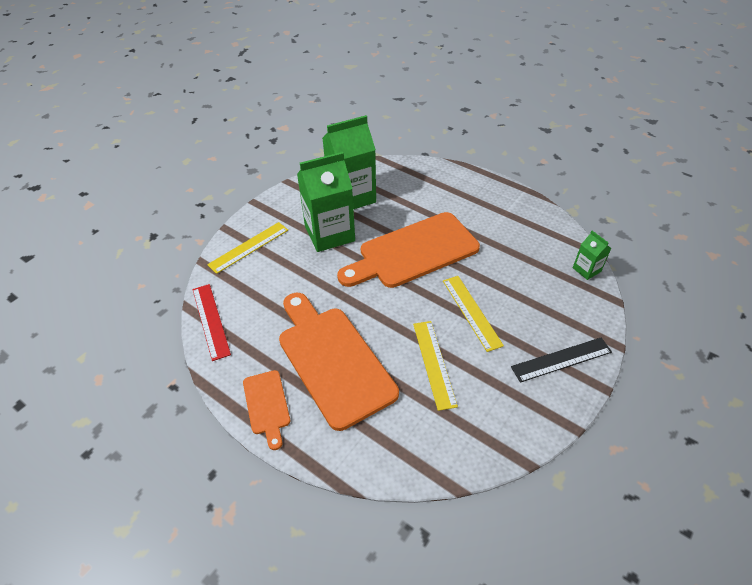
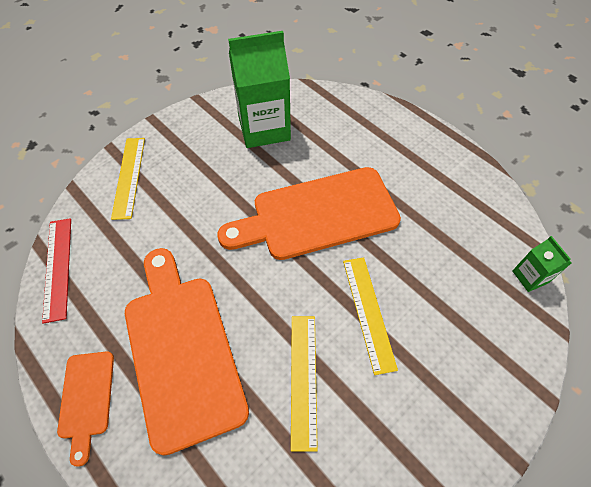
camera: 10 degrees right, 10 degrees up
yellow ruler [207,222,288,274] -> yellow ruler turned 60 degrees counterclockwise [111,138,145,220]
green carton [297,152,355,252] -> none
black ruler [511,338,612,383] -> none

